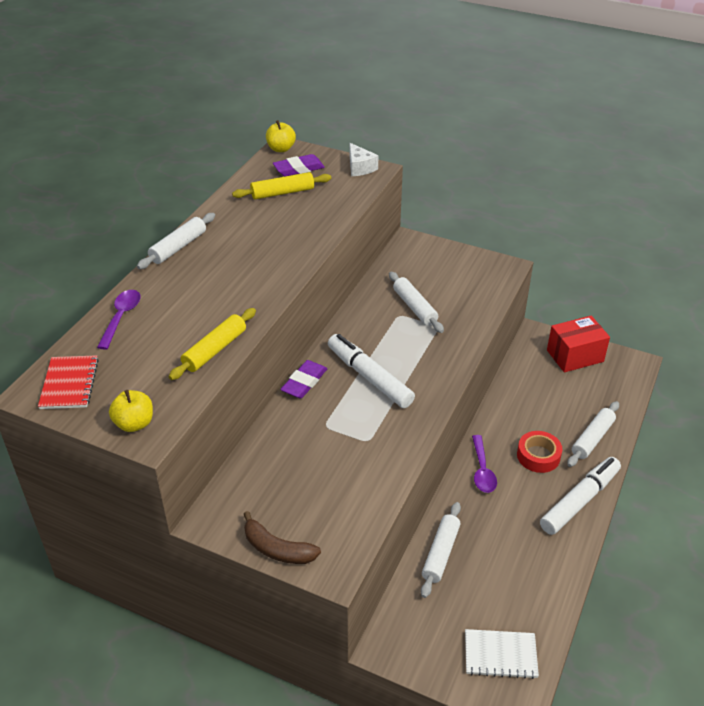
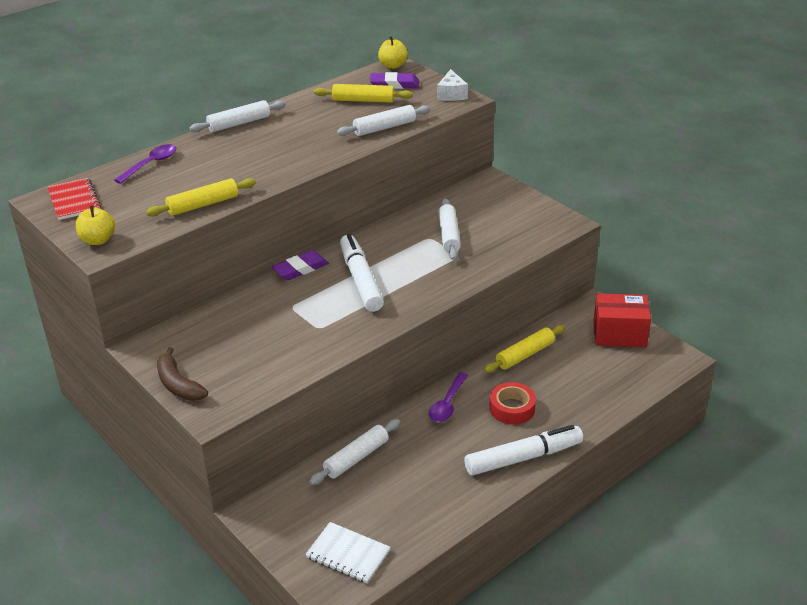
camera: 25 degrees right, 5 degrees down
red notebook [38,355,99,409] -> red notebook turned 45 degrees counterclockwise [47,178,101,220]
white rolling pin [567,401,619,467] -> white rolling pin moved to [337,105,431,136]
none -> yellow rolling pin [484,325,565,373]

